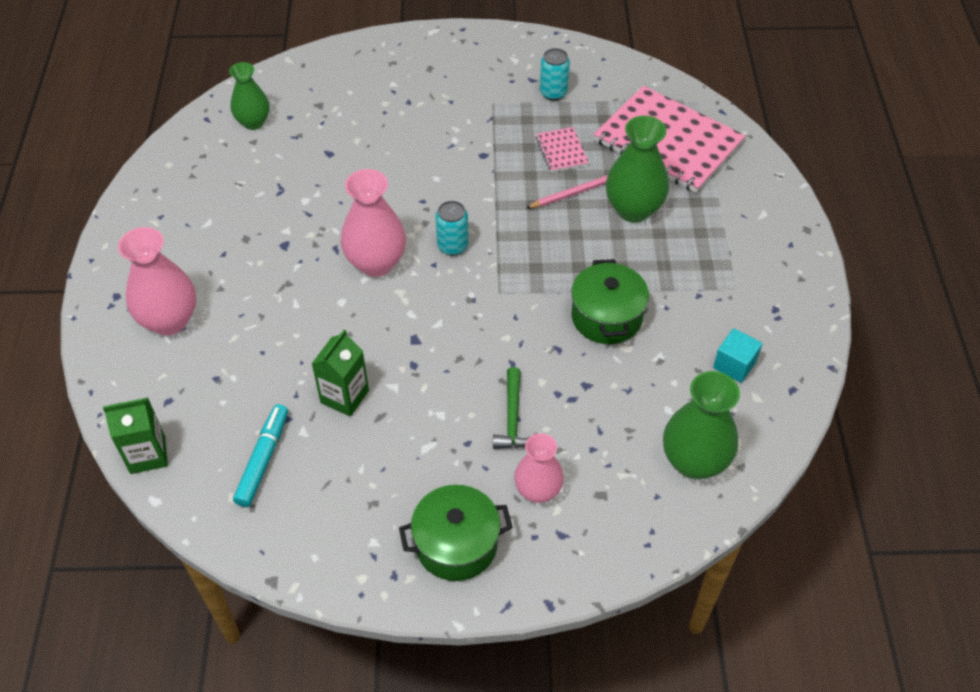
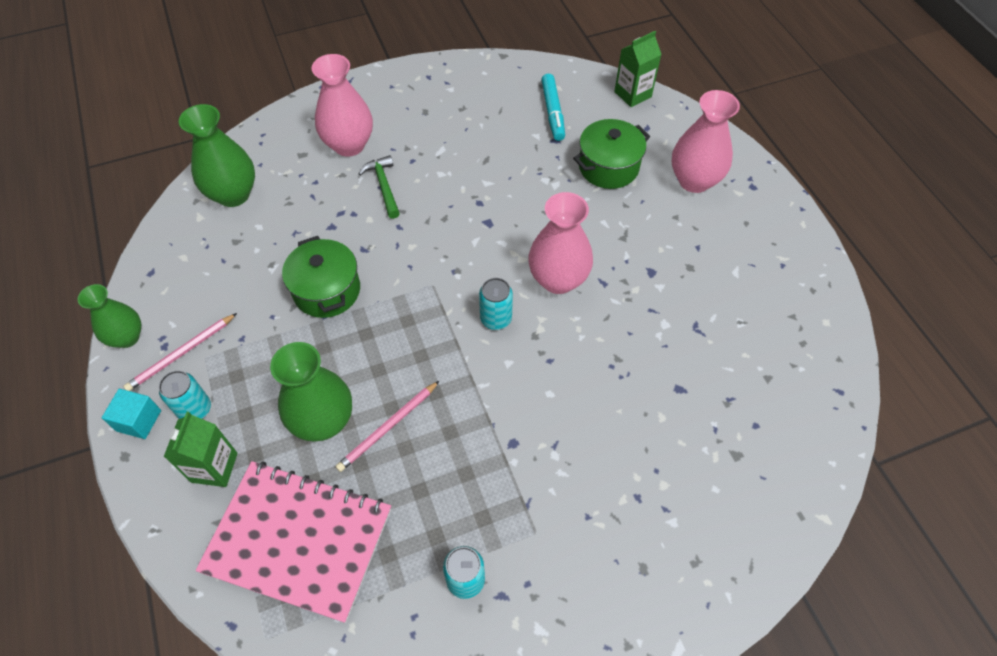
camera: 160 degrees right, 5 degrees up
green vase [229,62,270,130] -> green vase moved to [78,284,141,348]
green carton [312,330,369,417] -> green carton moved to [164,412,238,487]
green pot [399,485,513,581] -> green pot moved to [573,119,651,189]
pink vase [514,433,564,503] -> pink vase [312,54,373,157], size x1.52
pink notebook [536,127,589,172] -> none
turquoise cube [713,328,763,383] -> turquoise cube moved to [102,389,161,439]
none -> pink pencil [123,313,237,391]
none -> turquoise can [159,370,211,419]

